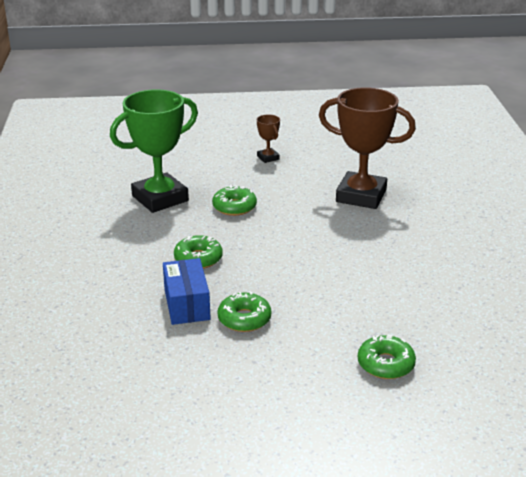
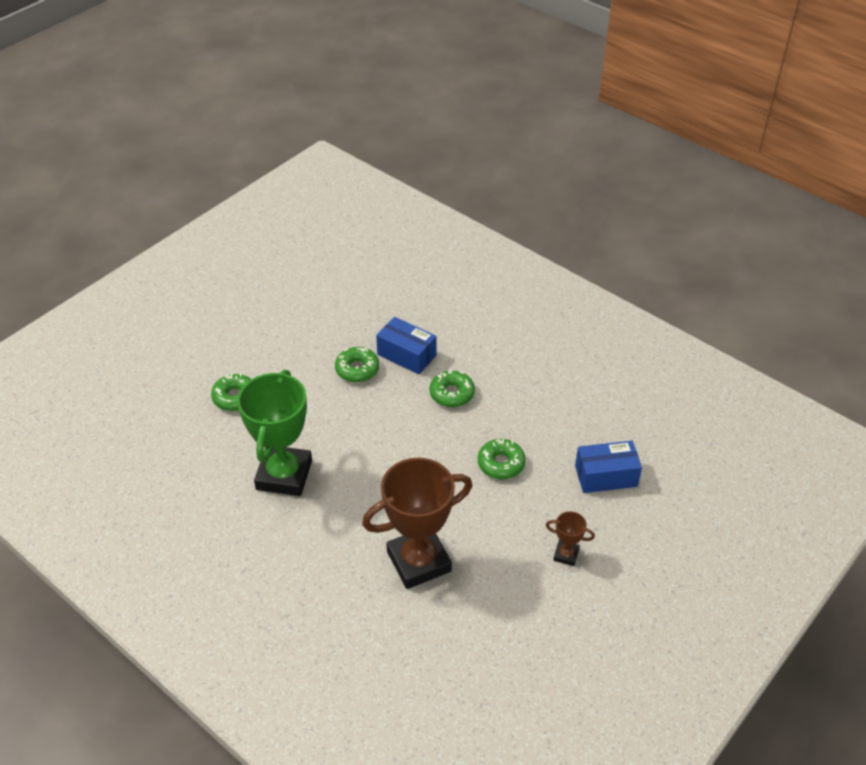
camera: 135 degrees right, 15 degrees up
green trophy [110,89,198,213] -> green trophy moved to [237,370,312,496]
none -> blue box [575,441,642,493]

